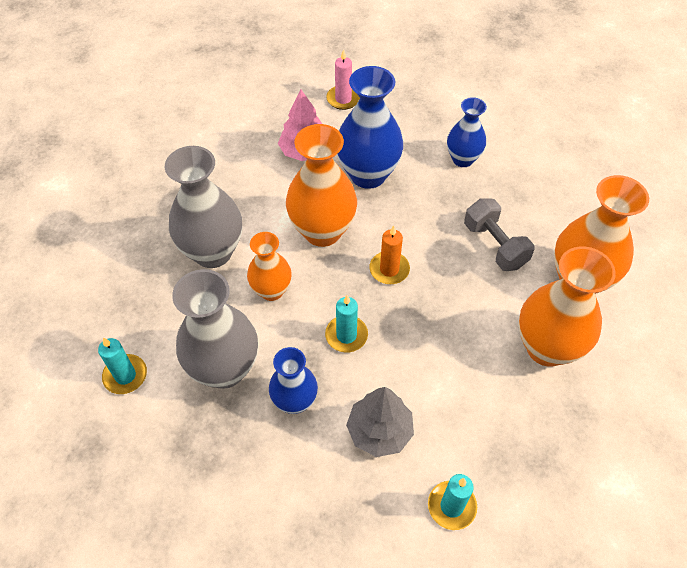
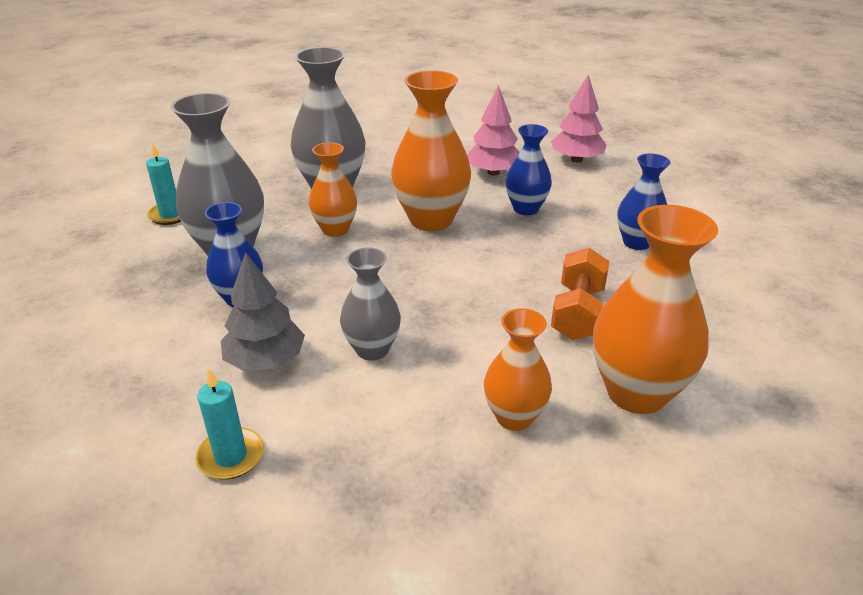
camera: 45 degrees right, 20 degrees down
turquoise candle [325,295,368,353] -> none
pink candle [326,49,360,110] -> pink tree [551,75,607,162]
blue vase [337,66,403,189] -> blue vase [505,124,552,215], size x0.60
orange candle [369,225,410,284] -> none
grey dumbbell [464,199,535,271] -> orange dumbbell [551,248,610,340]
orange vase [519,246,616,367] -> orange vase [484,308,552,431], size x0.60
none -> grey vase [340,247,401,360]

